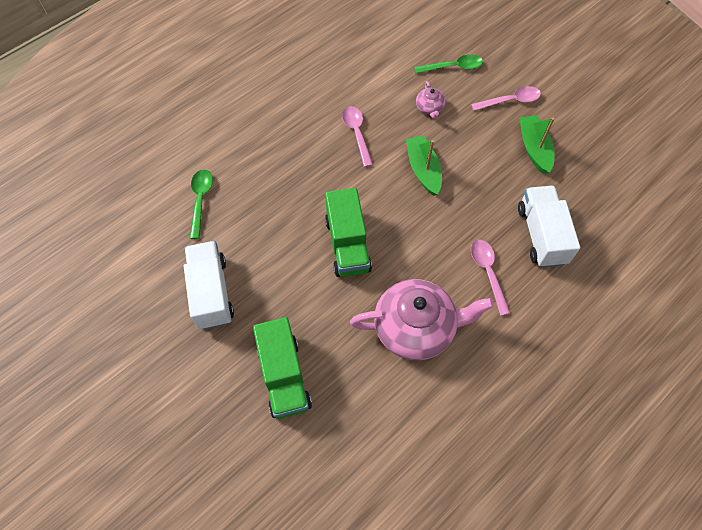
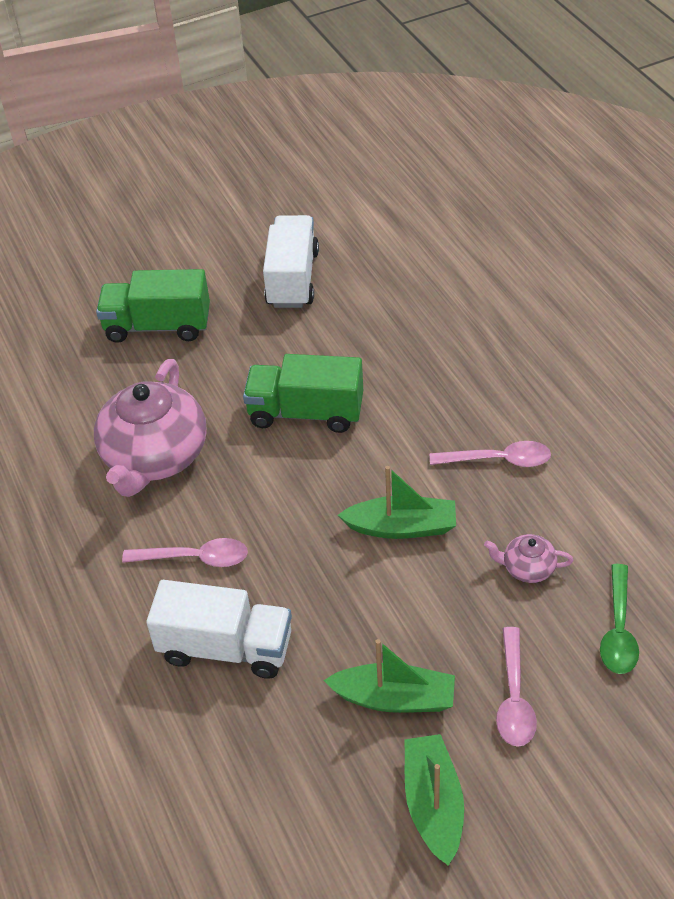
camera: 110 degrees right, 15 degrees down
white truck [184,241,234,329] -> white truck turned 90 degrees counterclockwise [263,215,319,308]
green spoon [190,170,213,239] -> none
none -> green boat [405,734,464,866]

